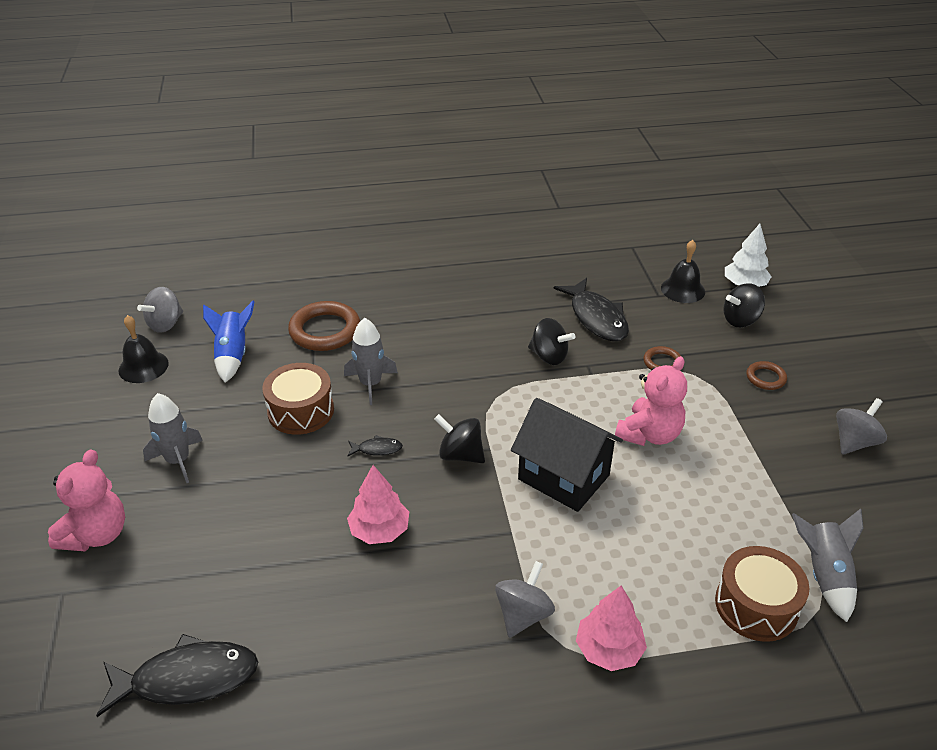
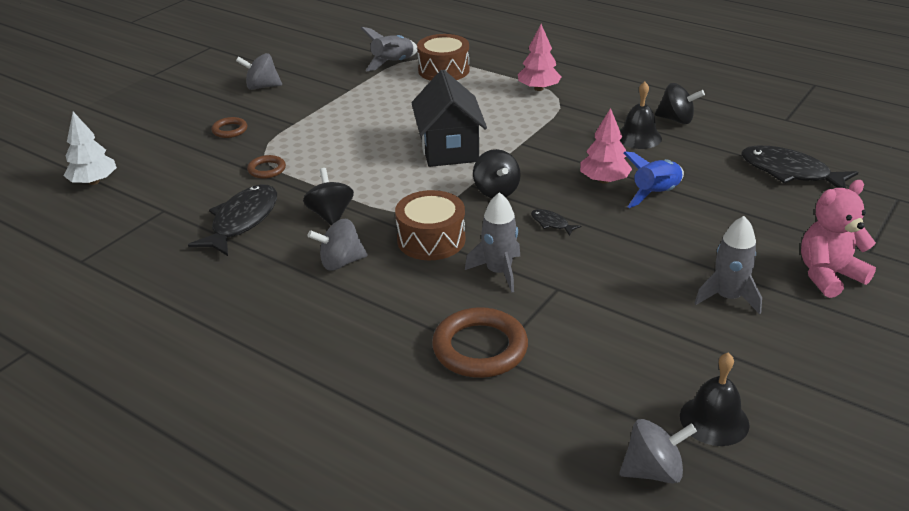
camera: 135 degrees left, 5 degrees down
blue rocket [203,301,255,383] -> blue rocket moved to [624,152,684,208]
brown drum [262,363,334,435] -> brown drum moved to [395,190,465,260]
grey spinning top [495,561,555,638] -> grey spinning top moved to [307,219,368,271]
pink teddy bear [615,356,687,446] -> none
black bell [661,240,705,303] -> black bell moved to [620,81,662,149]
black spinning top [724,283,765,327] -> black spinning top moved to [655,83,705,124]

